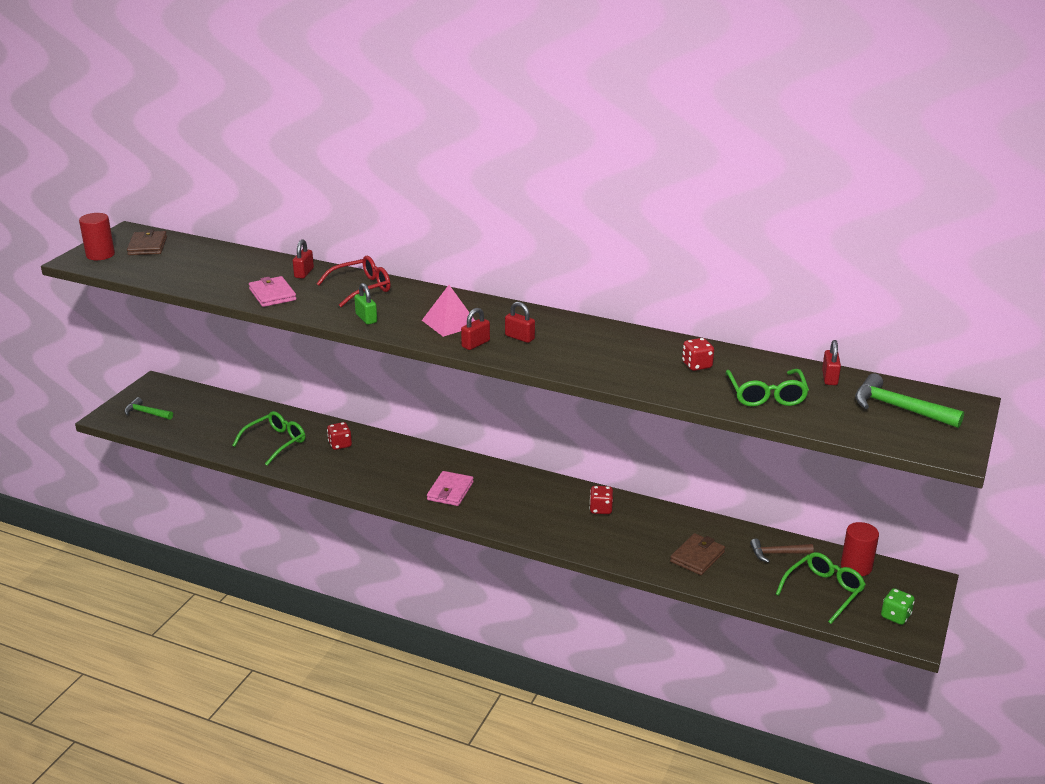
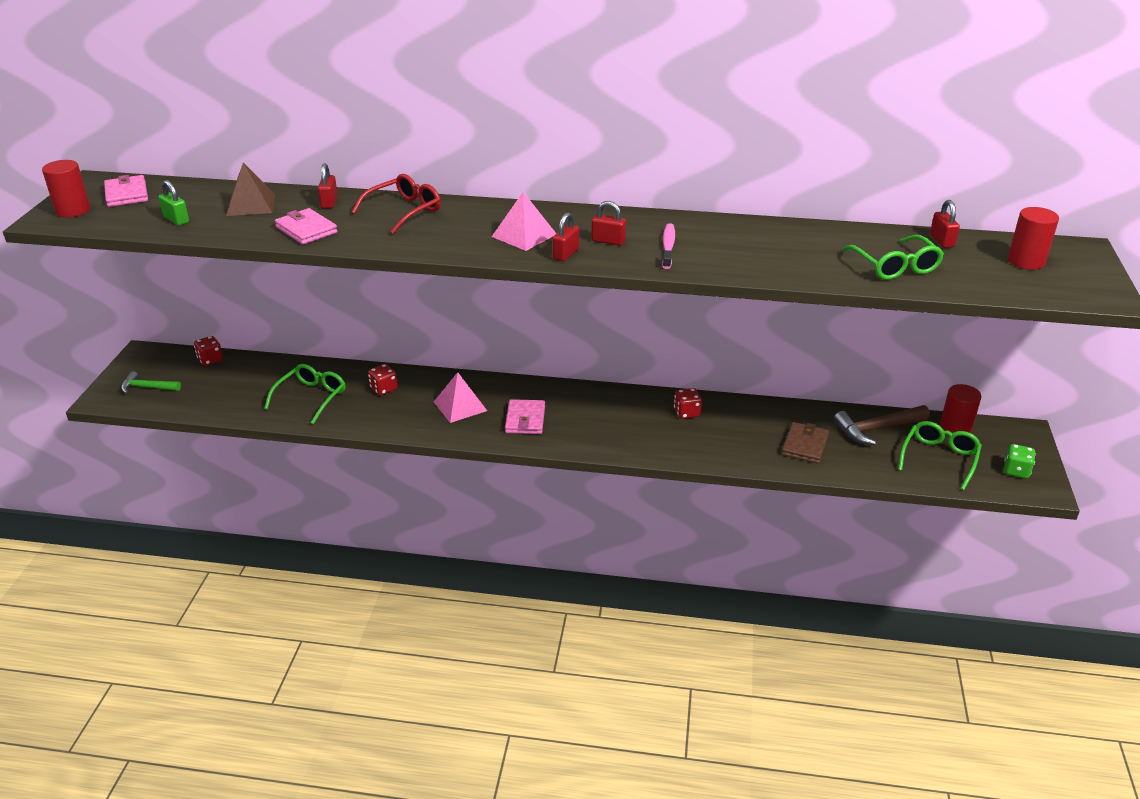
camera: 15 degrees left, 5 degrees up
brown wallet [127,230,167,255] -> pink wallet [104,175,148,207]
green padlock [354,283,377,325] -> green padlock moved to [159,180,189,225]
red dice [682,338,714,371] -> red dice moved to [194,336,223,366]
brown hammer [750,538,814,563] -> brown hammer [834,405,930,445], size x1.53
green hammer [855,373,964,428] -> red cylinder [1008,207,1059,270]
none -> brown pyramid [226,163,275,216]
none -> pink pyramid [434,372,487,423]
none -> pink toothbrush [662,223,675,269]

